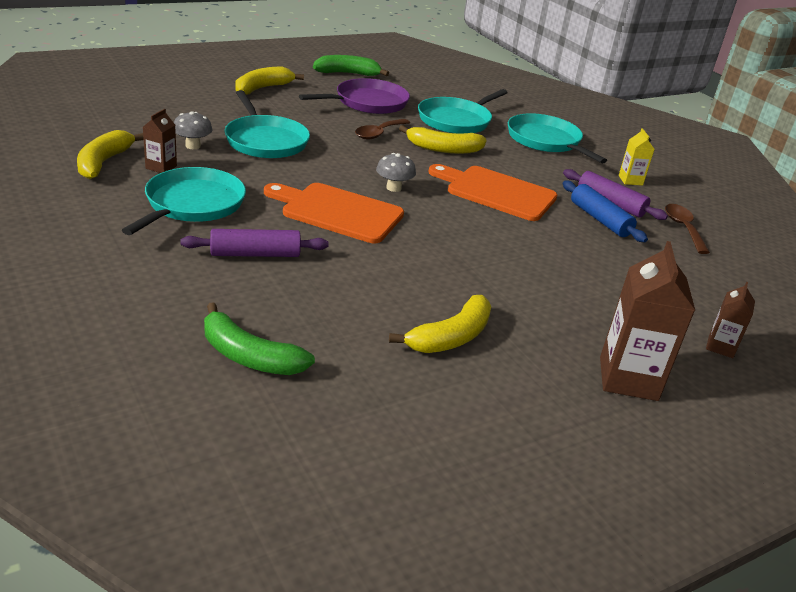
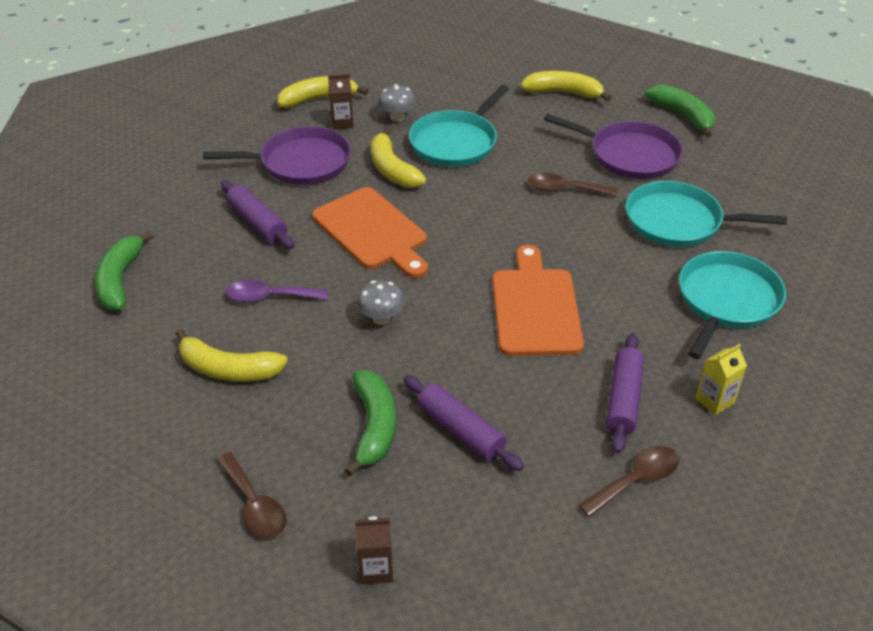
camera: 65 degrees right, 10 degrees up
turquoise pan [122,167,246,235] -> purple pan [203,126,351,185]
orange cutting board [264,183,404,243] -> orange cutting board turned 150 degrees clockwise [312,187,428,278]
grey mushroom [376,153,416,192] -> grey mushroom moved to [357,280,405,325]
yellow banana [399,125,487,154] -> yellow banana moved to [371,127,426,188]
blue rolling pin [563,181,648,242] -> none
brown carton [600,241,695,401] -> brown spoon [216,452,287,538]
none -> purple spoon [226,280,328,303]
none -> green banana [345,370,396,476]
none -> purple rolling pin [404,375,524,471]

